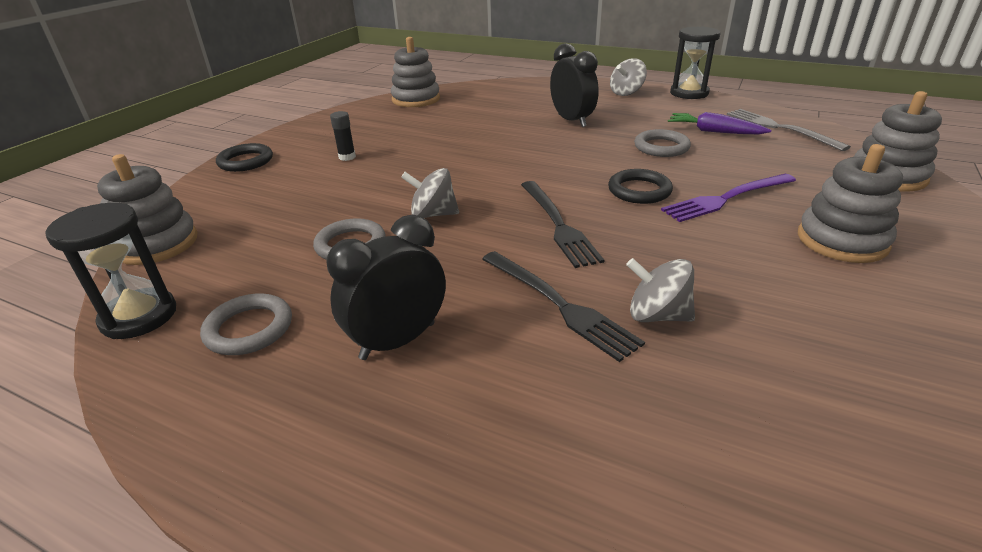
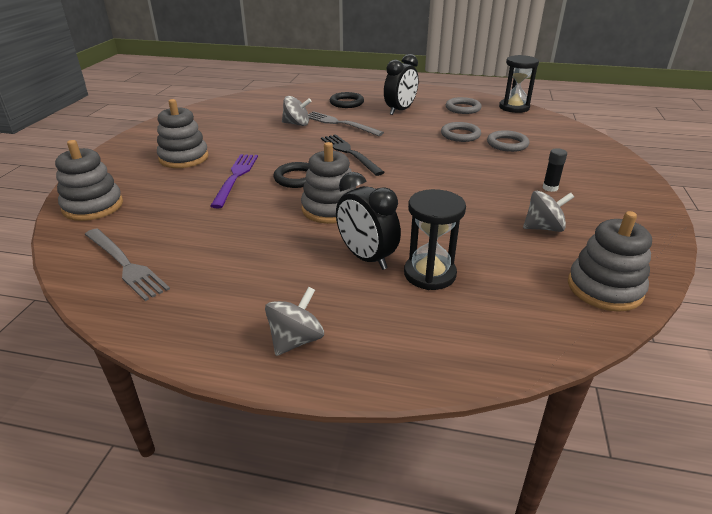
camera: 165 degrees right, 0 degrees up
grey stacking toy [97,154,198,265] -> grey stacking toy moved to [301,142,356,224]
black ring [216,143,273,172] -> black ring moved to [330,92,364,108]
grey spinning top [401,168,459,218] -> grey spinning top moved to [523,191,574,232]
black fork [482,251,645,362] -> grey fork [308,111,384,136]
grey ring [634,129,691,157] -> grey ring moved to [487,130,529,152]
purple fork [661,174,796,222] -> purple fork turned 45 degrees counterclockwise [210,154,258,208]
purple carrot [668,112,771,134] -> none
black hourglass [670,27,721,99] -> black hourglass moved to [404,189,466,290]

